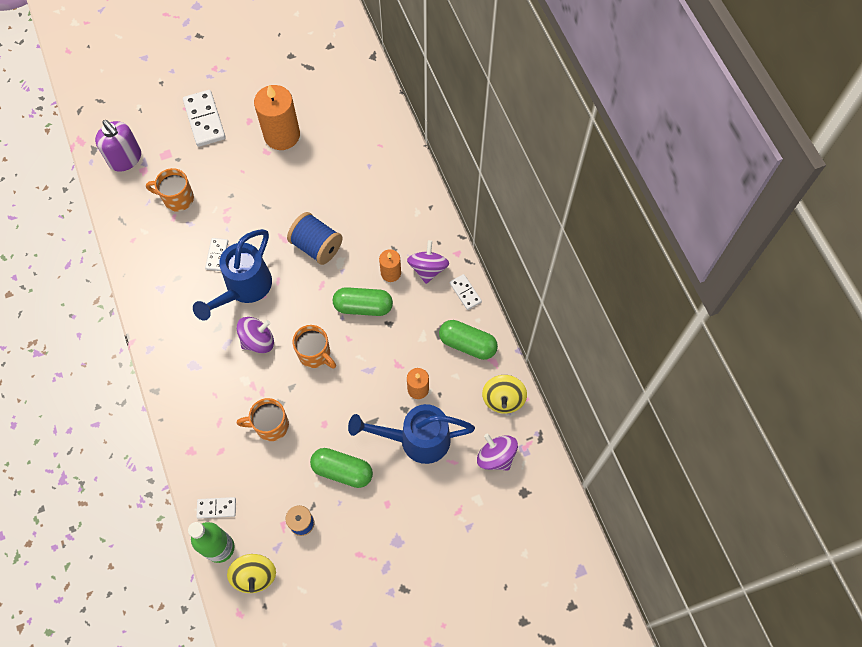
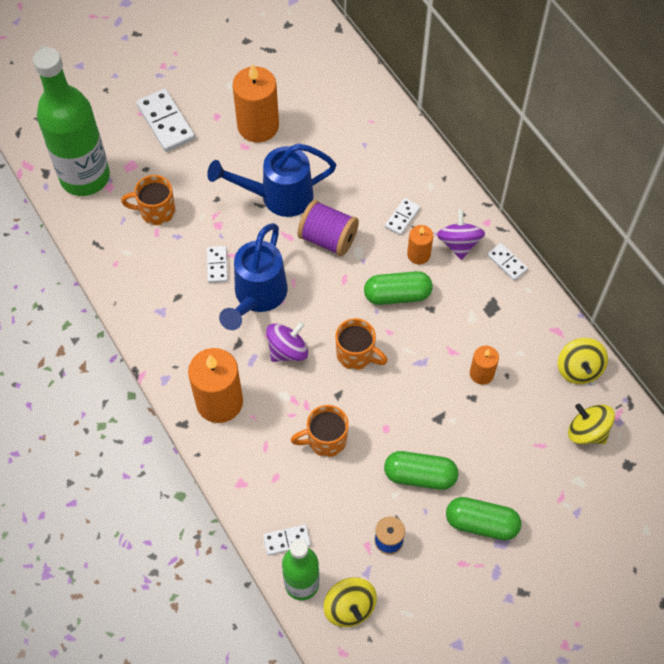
camera: 10 degrees left, 5 degrees down
purple soap dispenser [95,120,141,172] -> green bottle [33,47,110,196]
blue spool [287,212,343,265] -> purple spool [297,200,359,256]
blue watering can [348,404,475,464] -> blue watering can moved to [207,143,336,217]
green capsule [439,320,498,360] -> green capsule moved to [446,497,522,540]
purple spinning top [477,434,518,471] -> yellow spinning top [568,404,615,444]
none -> orange candle [188,348,243,423]
none -> white domino [385,198,420,235]

